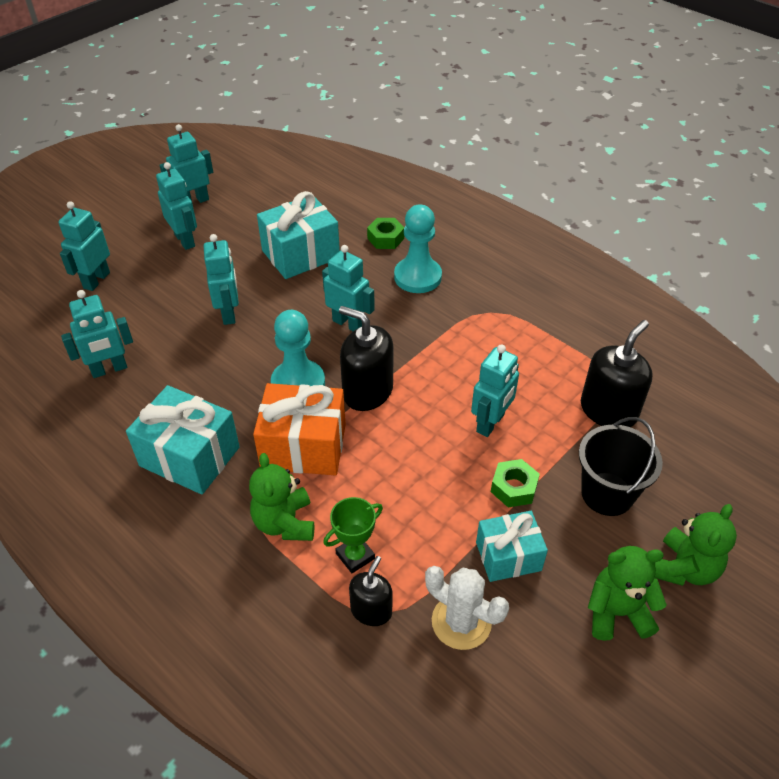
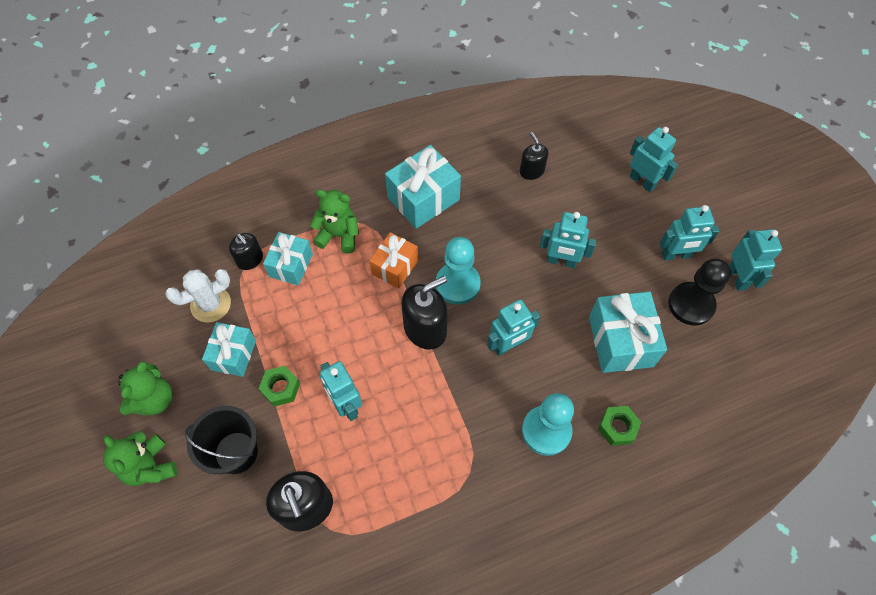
camera: 115 degrees right, 15 degrees up
turquoise robot [61,290,133,378] -> black soap dispenser [520,132,548,180]
orange gift [253,383,346,475] -> orange gift [369,232,418,289], size x0.65
green trophy [323,497,383,573] -> turquoise gift [263,232,313,285]
none -> black pawn [668,258,731,326]

